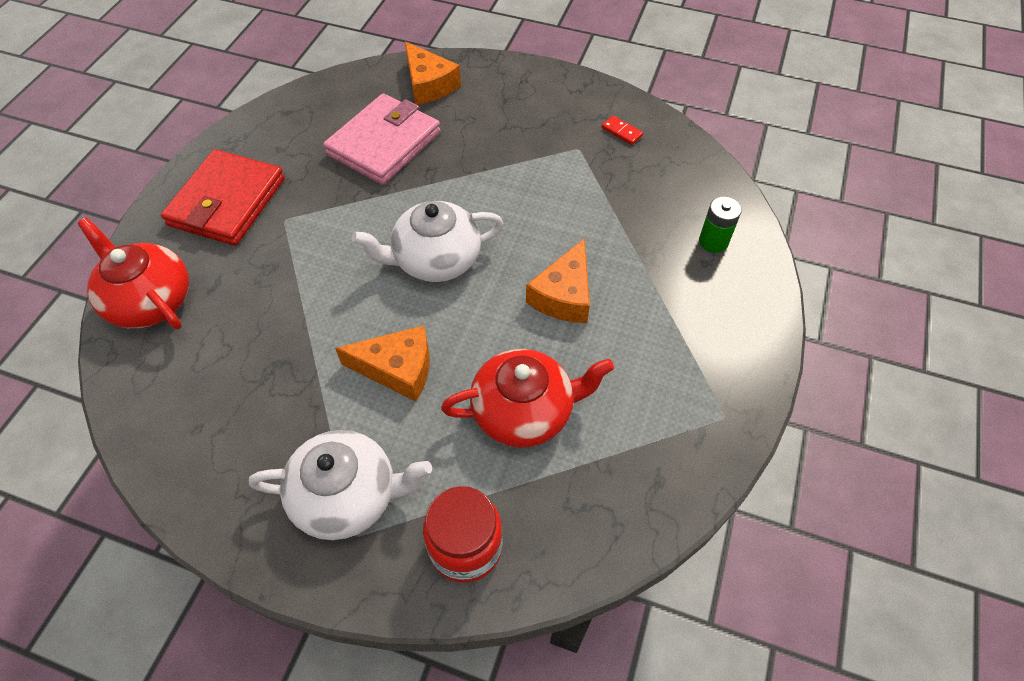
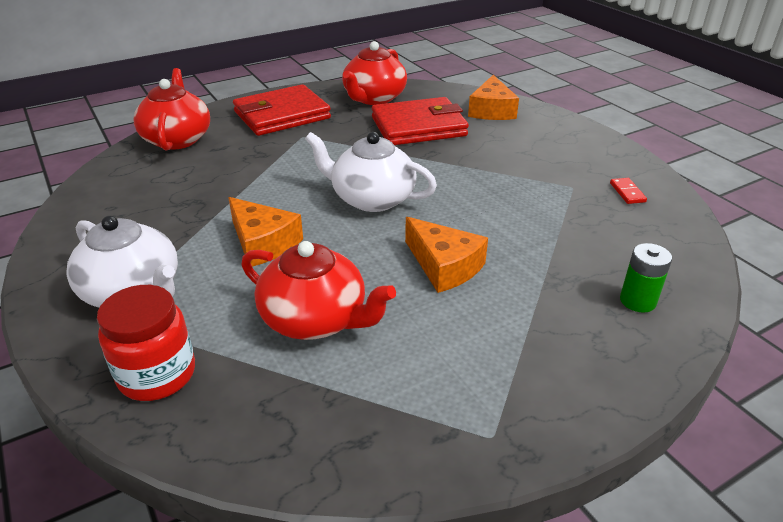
camera: 40 degrees right, 20 degrees down
pink wallet [323,94,440,185] -> red wallet [372,97,469,145]
orange cheese [526,238,590,323] -> orange cheese turned 105 degrees counterclockwise [405,217,488,293]
none -> red teapot [342,41,407,105]

